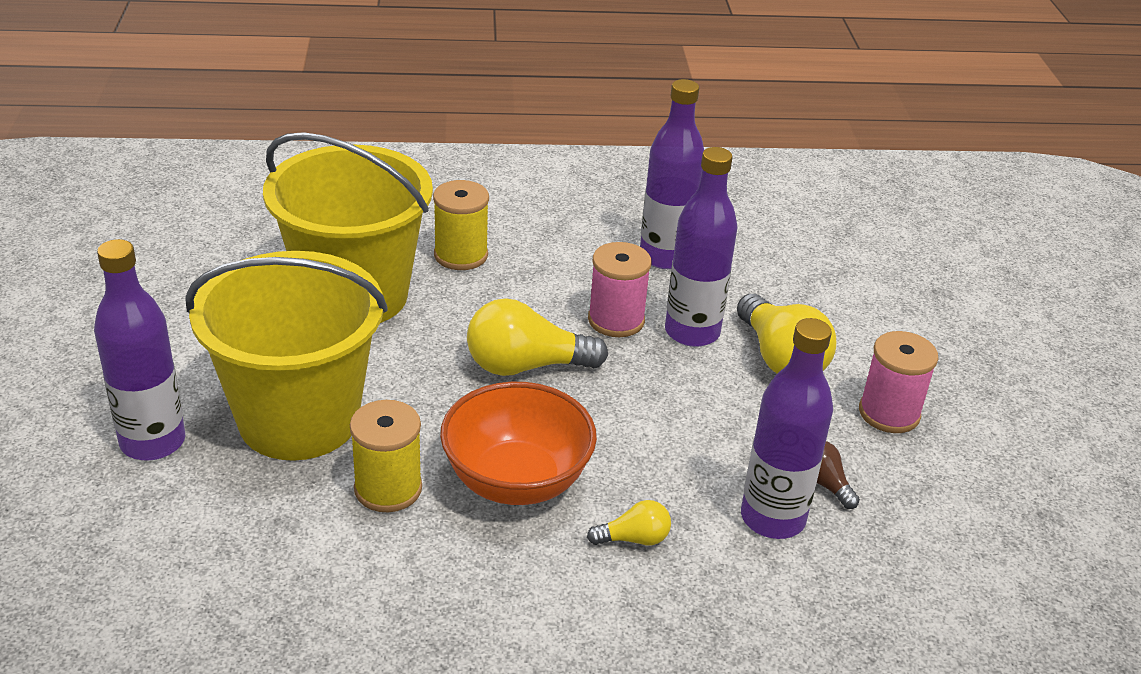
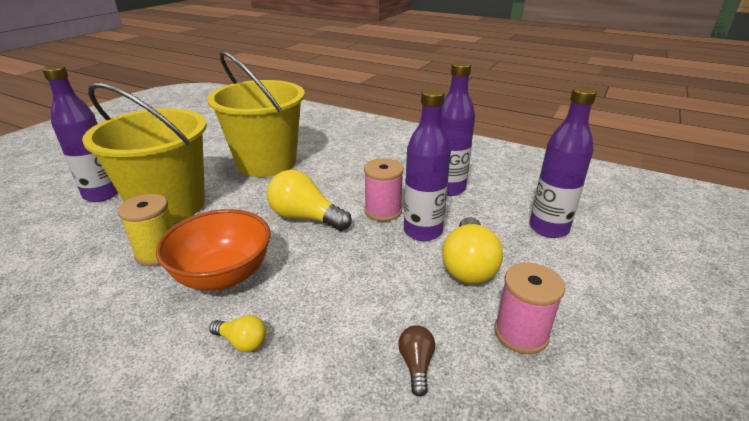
camera: 35 degrees right, 5 degrees down
yellow spool [433,180,489,270] -> none
purple bottle [741,318,833,539] -> purple bottle moved to [529,86,597,238]

